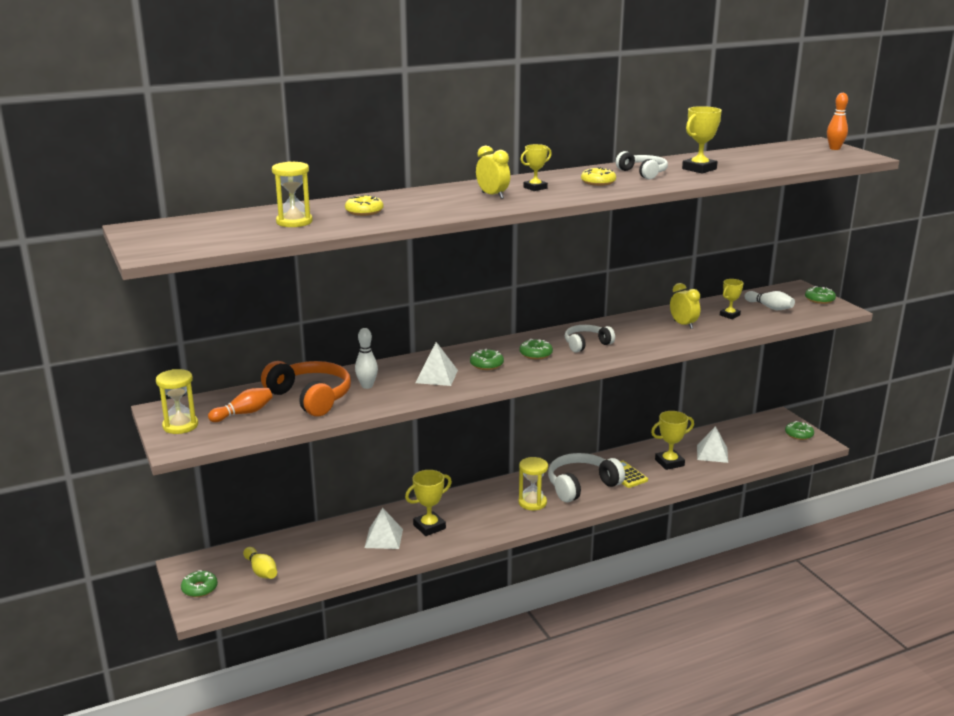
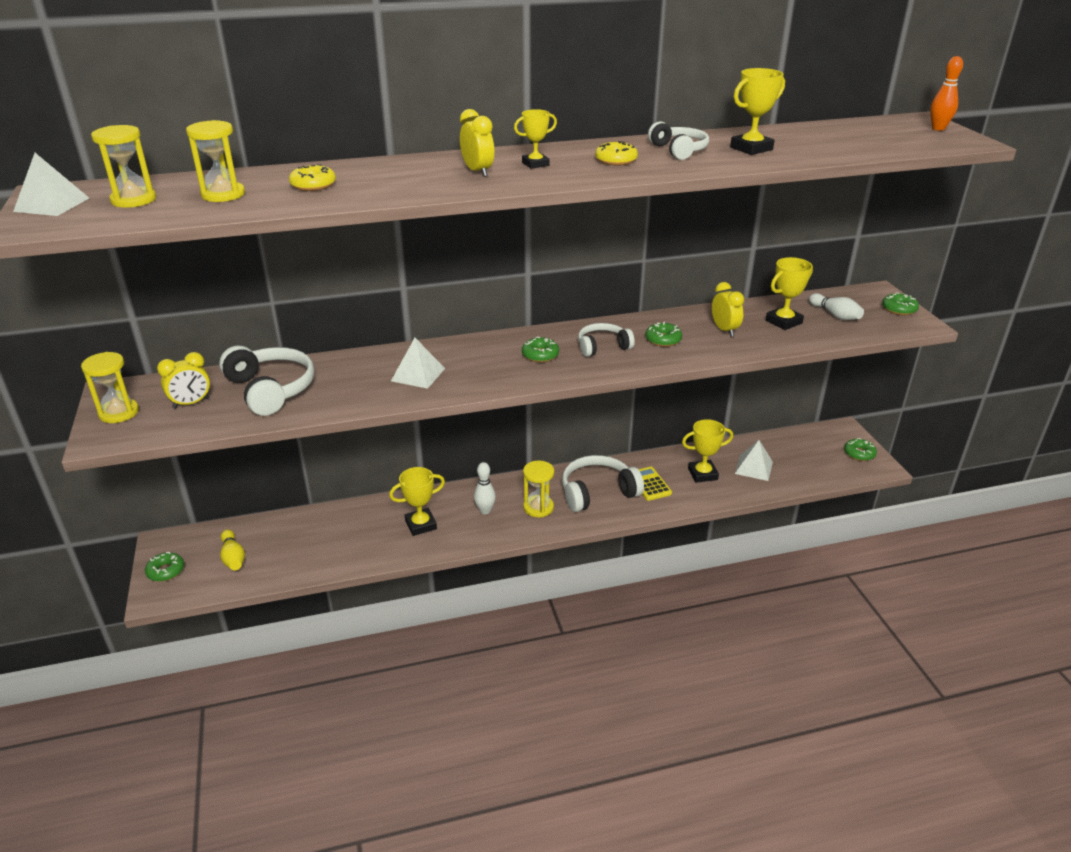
camera: 10 degrees right, 10 degrees up
orange bowling pin [208,388,273,422] -> yellow clock [157,352,210,409]
orange headphones [261,361,351,417] -> white headphones [219,346,314,416]
white bowling pin [355,328,378,389] -> white bowling pin moved to [474,462,496,514]
white pyramid [364,508,403,549] -> white pyramid moved to [13,153,89,216]
green donut [470,349,504,370] -> green donut moved to [645,322,682,347]
yellow trophy [720,279,744,319] -> yellow trophy [766,257,813,330], size x1.52
none -> yellow hourglass [91,125,156,208]

